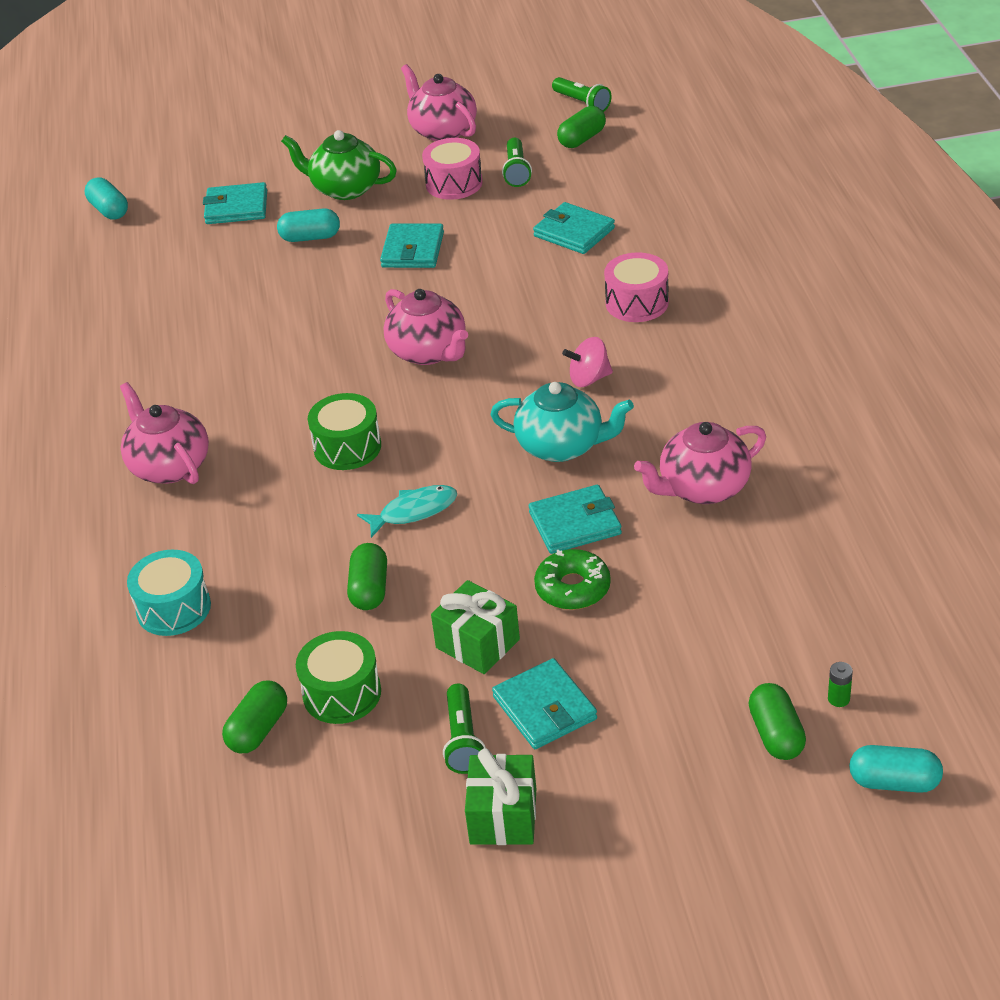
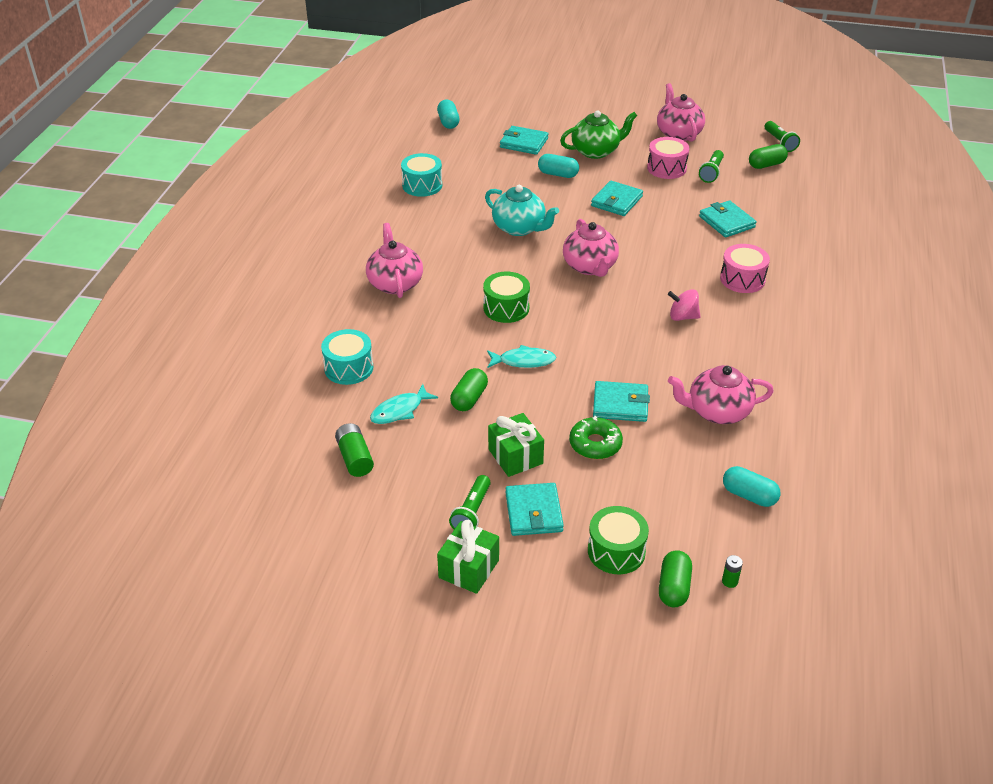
camera: 20 degrees right, 0 degrees up
green capsule [222,681,287,753] -> green battery [335,423,374,477]
green teapot [281,130,397,200] -> green teapot turned 120 degrees clockwise [560,111,637,159]
green drum [296,631,381,724] -> green drum moved to [588,506,649,574]
turquoise teapot [490,382,634,462] -> turquoise teapot moved to [485,185,559,236]
turquoise capsule [849,745,943,793] -> turquoise capsule moved to [723,466,781,507]
none -> turquoise fish [370,384,438,424]
none -> turquoise drum [401,153,442,197]

